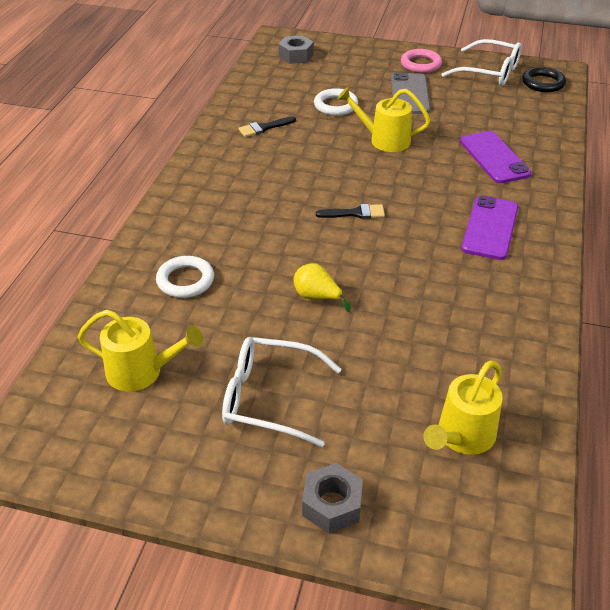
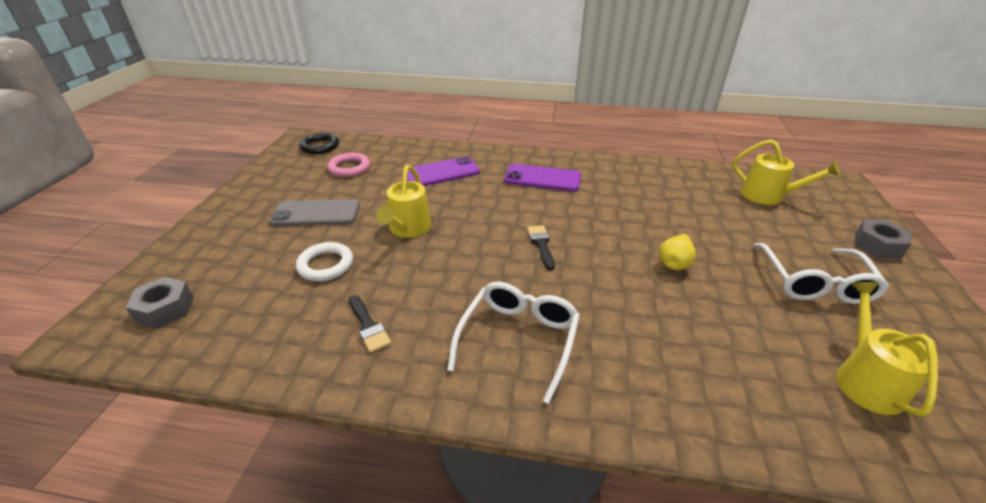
camera: 95 degrees left, 5 degrees down
white ring [156,256,214,298] -> none
pink ring [401,49,442,73] -> pink ring moved to [327,153,370,177]
white glasses [442,39,522,86] -> white glasses moved to [447,282,580,404]

